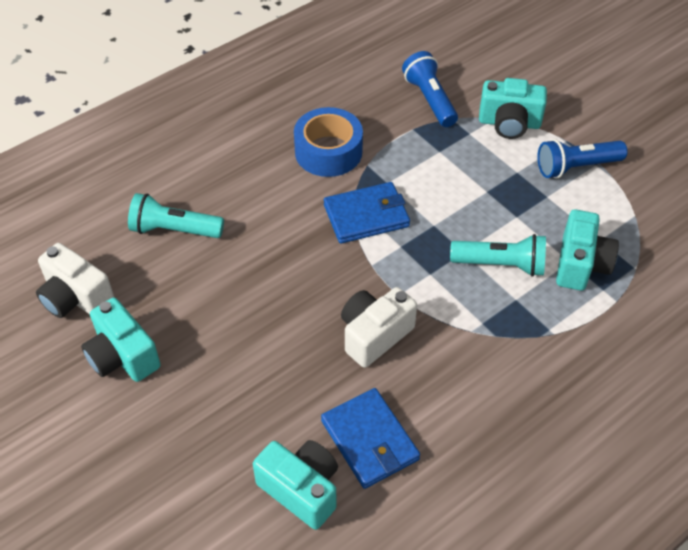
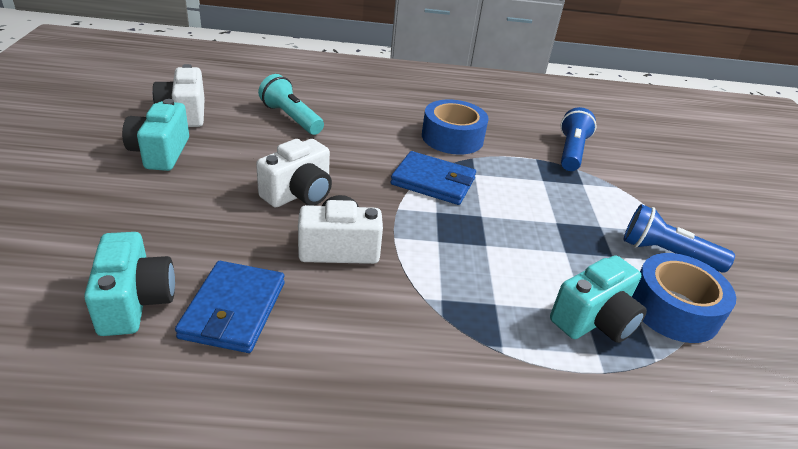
camera: 35 degrees right, 15 degrees down
turquoise flashlight [450,234,546,277] -> none
turquoise camera [479,78,547,139] -> none
none -> white camera [256,139,332,208]
none -> blue tape [632,253,736,343]

